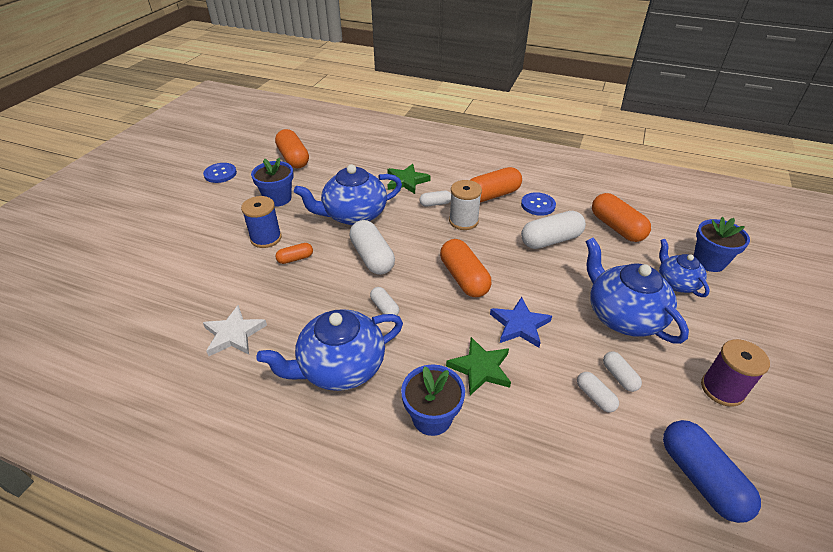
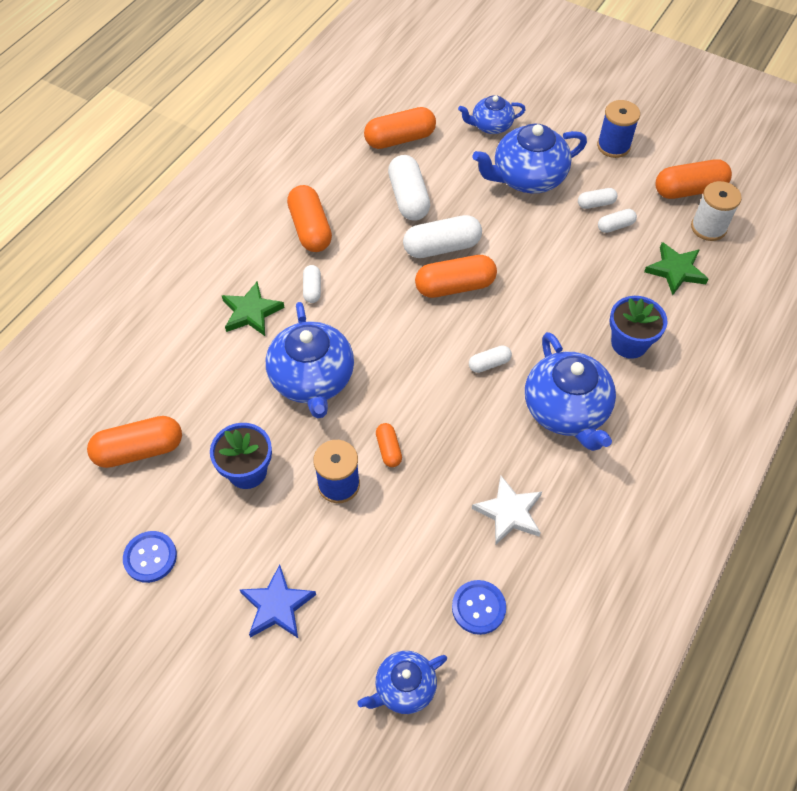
camera: 80 degrees left, 15 degrees up
white capsule [349,220,395,275] -> white capsule moved to [403,215,482,258]
green star [446,337,511,395] -> green star moved to [644,242,708,295]
white spool [449,180,482,230] -> white spool moved to [691,181,742,241]
blue star [490,297,552,348] -> blue star moved to [240,565,316,638]
blue button [521,192,556,216] -> blue button moved to [452,580,506,635]
blue capsule [663,420,761,523] -> orange capsule [655,159,732,199]
blue flower pot [694,217,750,272] -> none
purple spool [701,339,770,407] -> blue spool [597,100,640,158]
none -> blue teapot [357,651,447,714]

